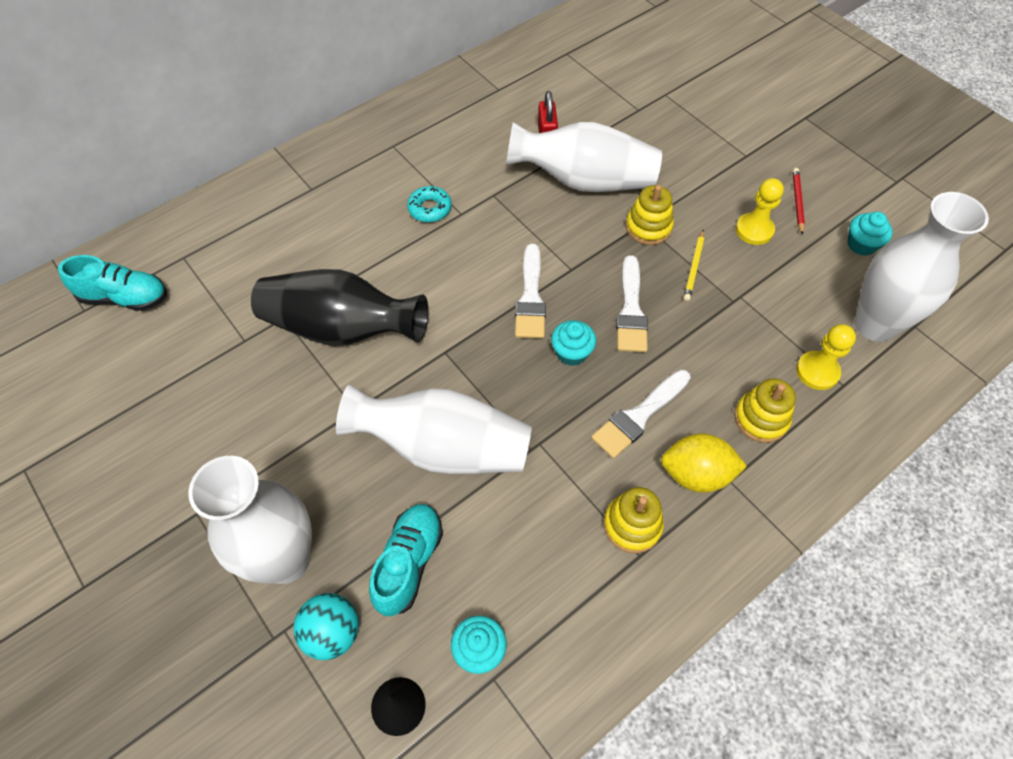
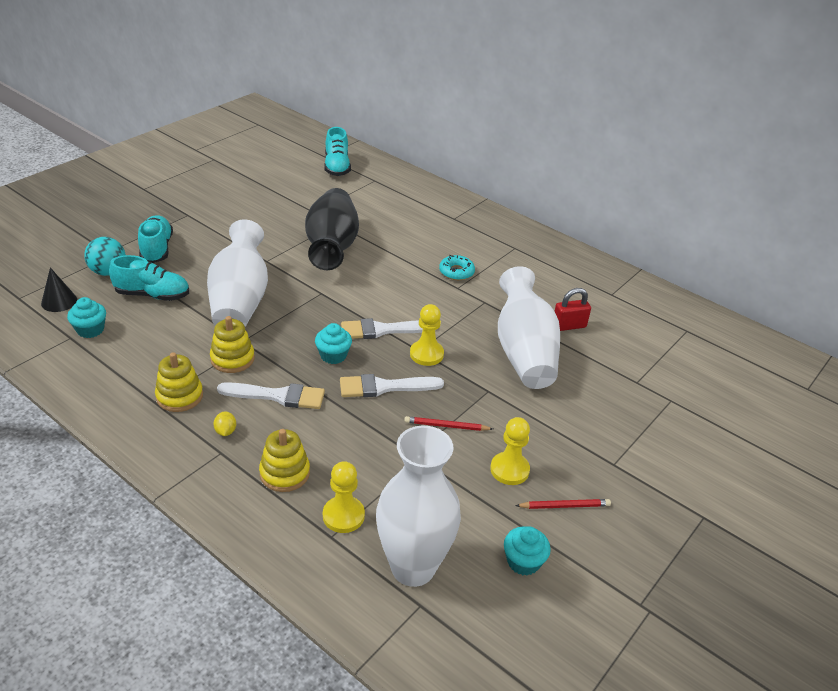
camera: 75 degrees right, 20 degrees down
white vase [188,456,312,584] -> turquoise shoe [138,215,173,263]
white brush [591,370,691,459] -> white brush turned 150 degrees clockwise [217,382,325,409]
yellow stacking toy [626,185,674,245] -> yellow stacking toy moved to [210,316,255,373]
yellow lemon [661,433,747,493] -> yellow lemon [213,411,236,436], size x0.46
yellow pencil [684,230,704,301] -> red pencil [404,416,493,431]
none -> yellow pawn [410,304,444,366]

